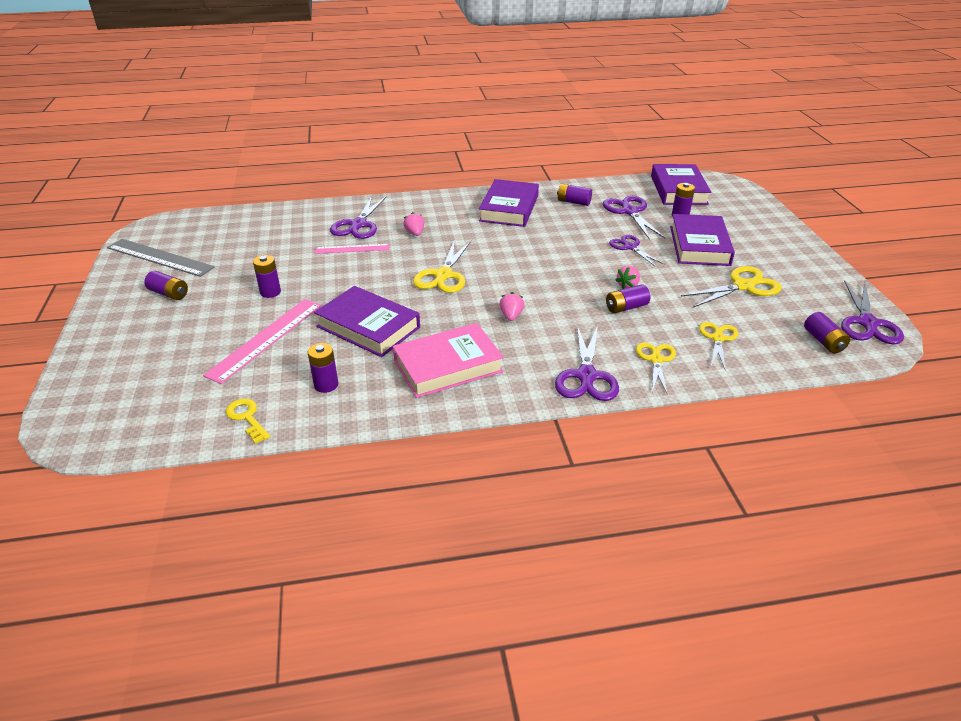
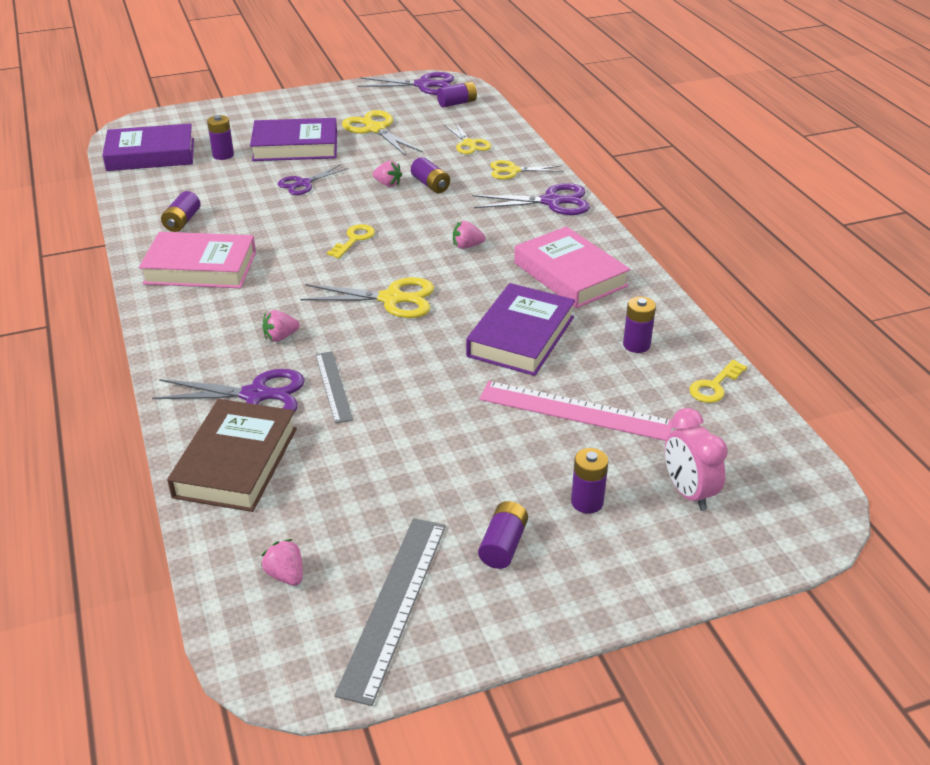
camera: 100 degrees left, 0 degrees up
purple battery [253,255,281,298] -> purple battery moved to [571,448,608,514]
pink ruler [315,244,390,254] -> grey ruler [315,351,353,424]
purple book [479,179,539,227] -> pink book [139,232,256,288]
purple scissors [603,196,665,240] -> none
yellow scissors [699,322,738,369] -> yellow scissors turned 120 degrees counterclockwise [444,122,491,154]
none -> brown book [167,399,297,512]
none -> pink strawberry [261,539,303,586]
none -> yellow key [327,224,375,258]
none -> pink clock [665,408,728,511]

